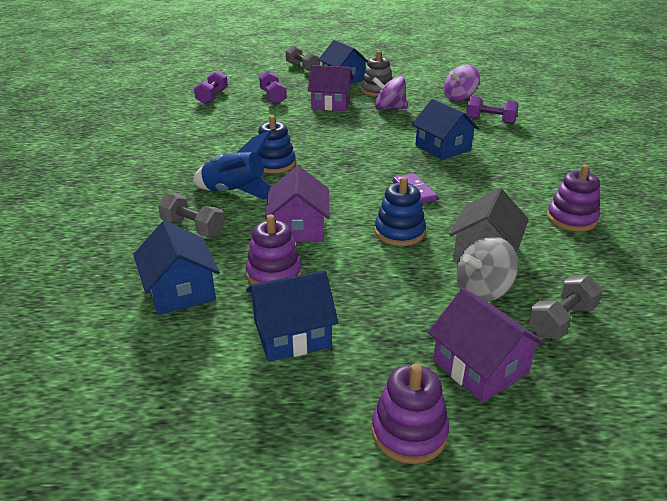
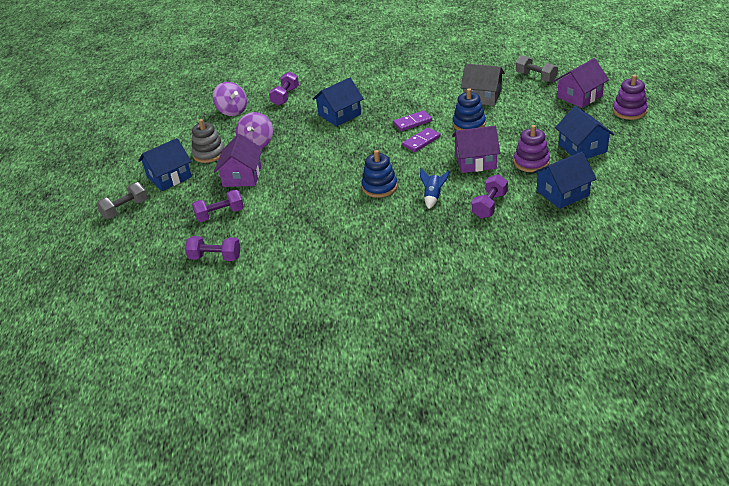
camera: 90 degrees left, 5 degrees up
grey dumbbell [158,193,225,237] -> purple dumbbell [472,174,508,219]
blue rocket [193,130,272,199] -> blue rocket [420,169,450,209], size x0.55
grey spinning top [456,237,519,302] -> none
purple stacking toy [547,164,600,232] -> none
none -> purple domino [402,128,440,152]

